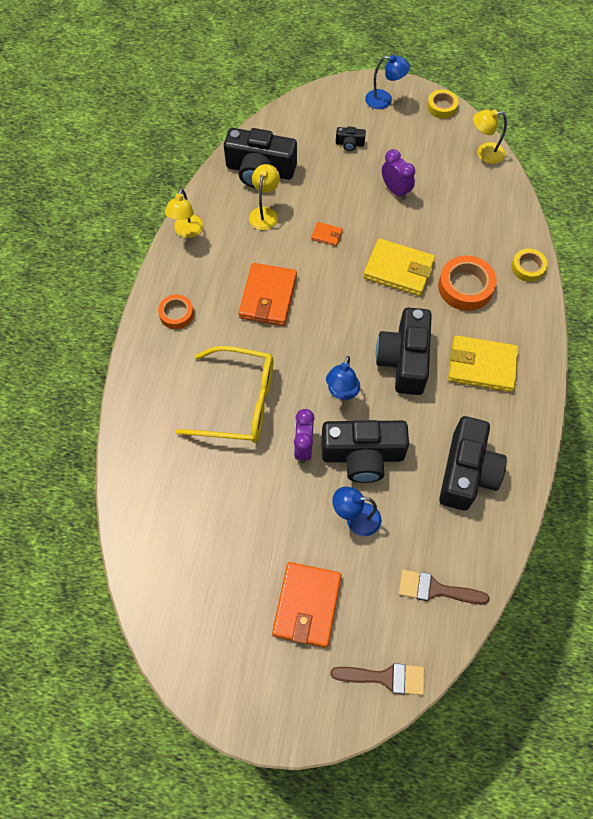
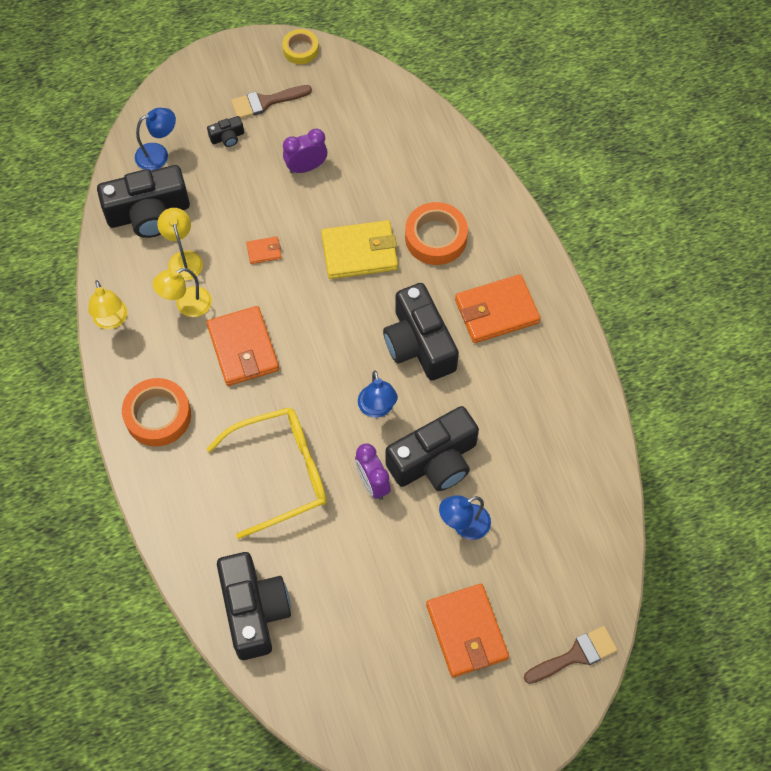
camera: 30 degrees left, 0 degrees up
orange tape [158,294,194,329] -> orange tape [122,378,191,446], size x1.62
blue lamp [365,55,410,109] -> blue lamp moved to [135,108,176,171]
purple clock [382,149,415,200] -> purple clock turned 45 degrees counterclockwise [283,129,328,174]
brown brush [398,570,489,604] -> brown brush moved to [231,85,312,118]
black camera [439,416,507,511] -> black camera moved to [217,552,291,660]
yellow wallet [448,335,518,392] -> orange wallet [455,274,541,343]
yellow lamp [473,109,507,164] -> yellow lamp moved to [153,268,212,317]
yellow tape [511,248,548,282] -> none

